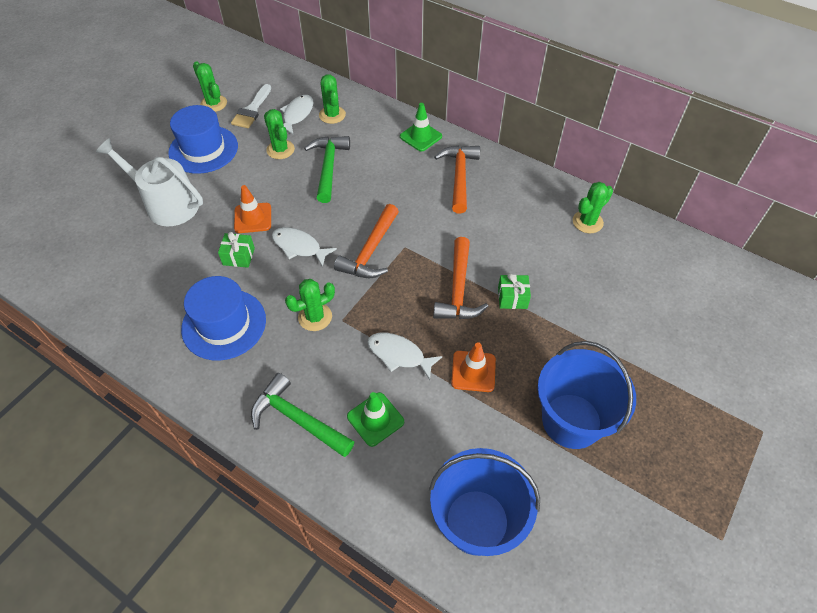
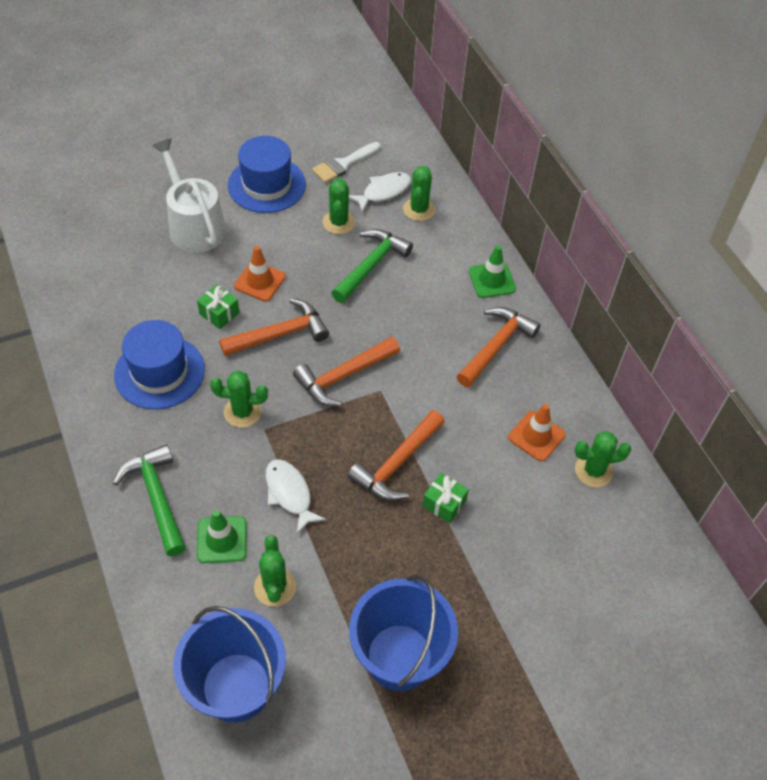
camera: 30 degrees right, 0 degrees up
green cactus [193,61,227,112] -> green cactus moved to [254,535,296,607]
white fish [272,227,337,267] -> orange hammer [219,298,329,356]
orange traffic cone [451,342,496,392] -> orange traffic cone moved to [508,404,566,461]

